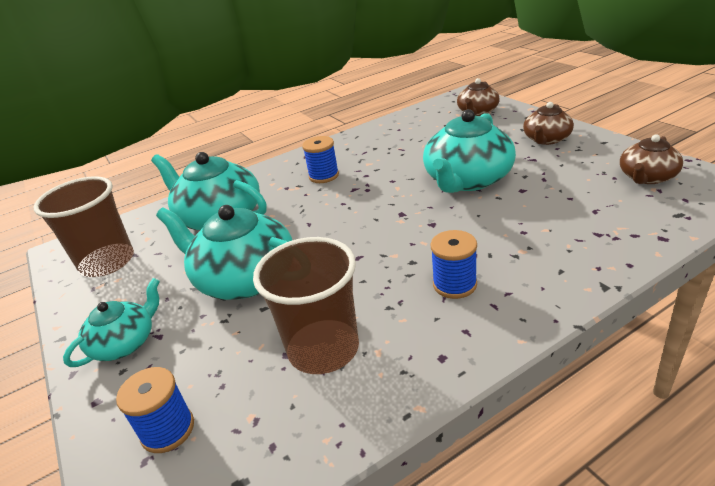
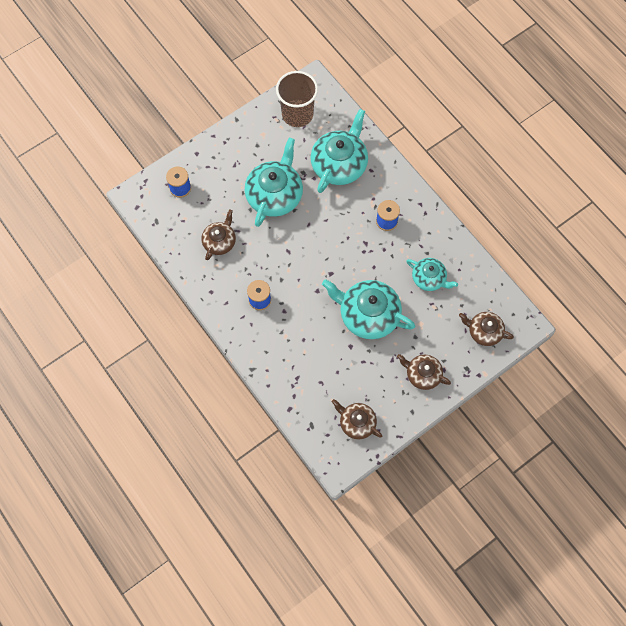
camera: 80 degrees right, 35 degrees up
turquoise teapot [63,278,160,367] -> turquoise teapot moved to [407,258,458,291]
brown cup [253,237,359,374] -> brown teapot [201,209,236,260]

